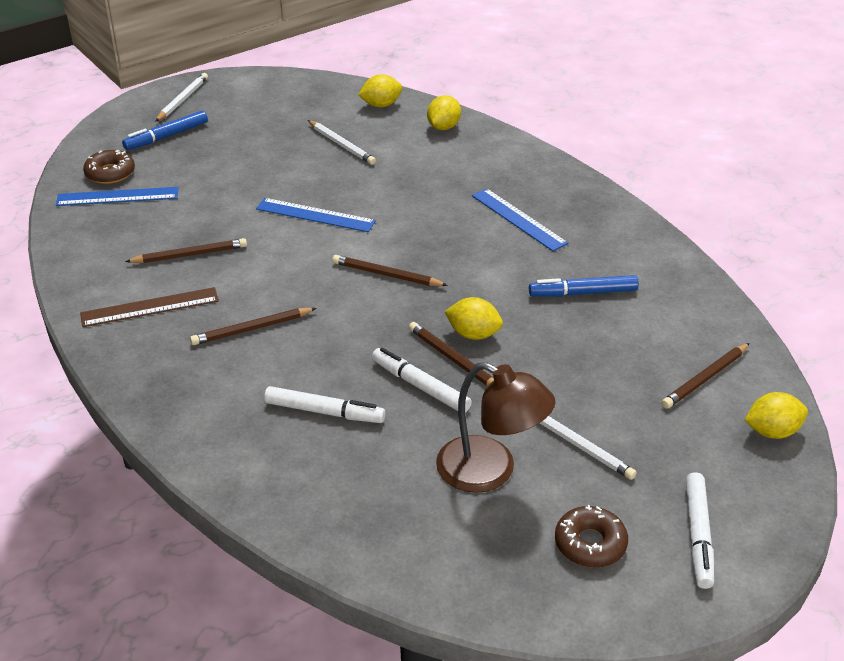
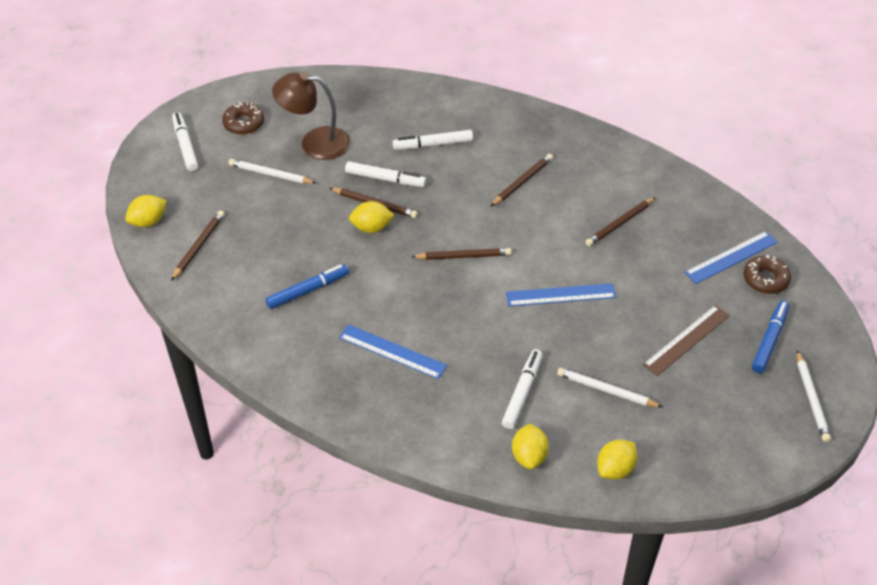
camera: 155 degrees right, 10 degrees up
brown ruler [80,287,219,327] -> brown ruler moved to [643,305,730,376]
none -> white marker [502,349,543,429]

